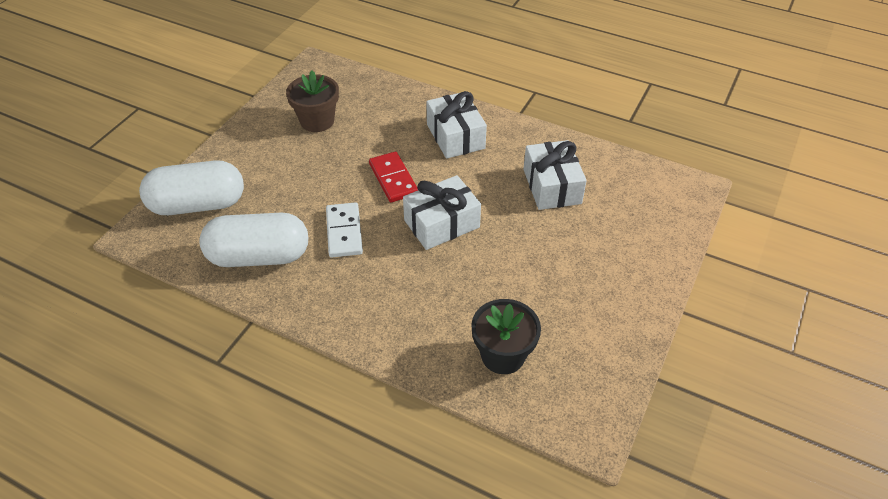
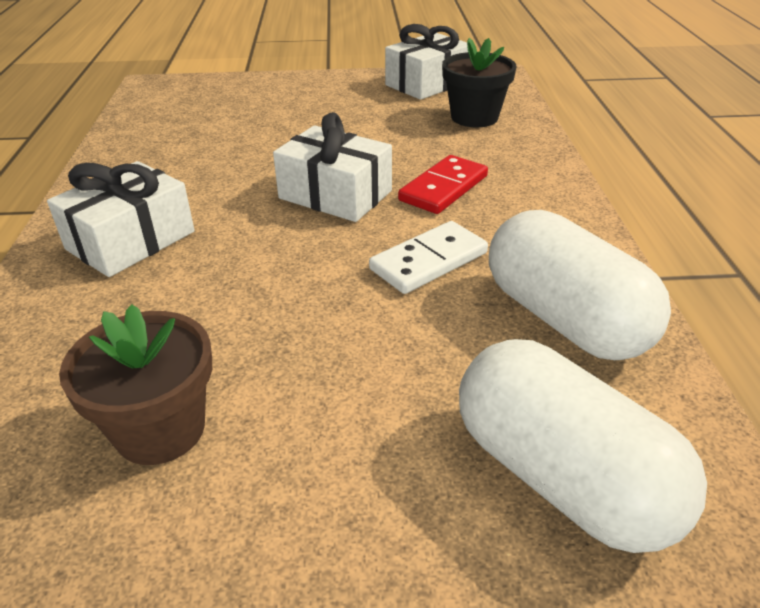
camera: 120 degrees left, 10 degrees down
red domino [369,152,418,202] -> red domino moved to [398,155,488,214]
white gift [523,140,587,210] -> white gift moved to [385,24,468,100]

